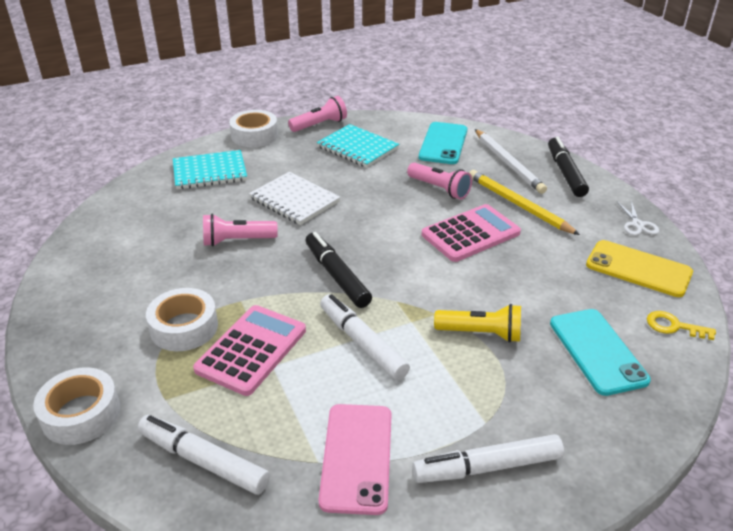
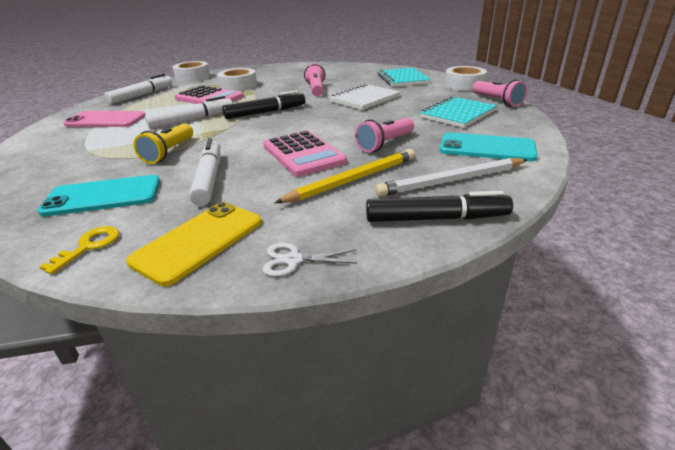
camera: 95 degrees right, 5 degrees down
white marker [412,434,564,483] -> white marker moved to [189,138,220,206]

